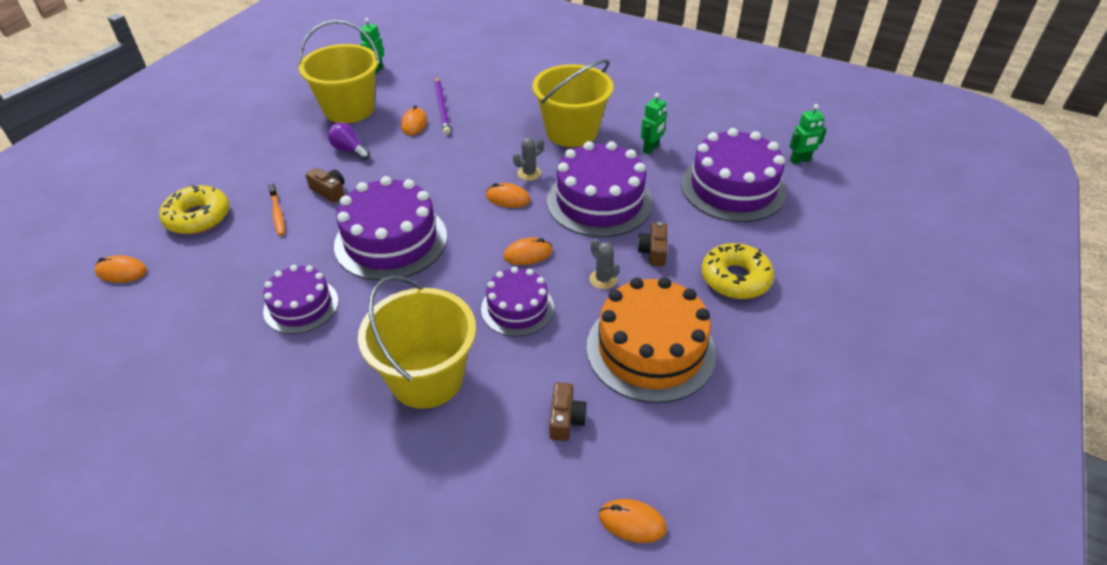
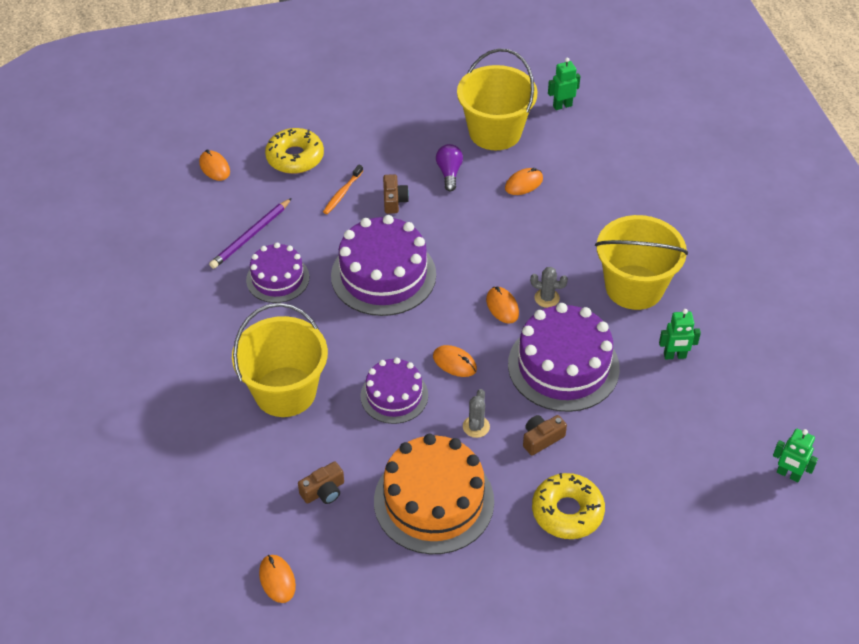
camera: 50 degrees right, 5 degrees up
purple pencil [434,77,451,135] -> purple pencil moved to [209,198,292,269]
purple cake [681,128,787,222] -> none

